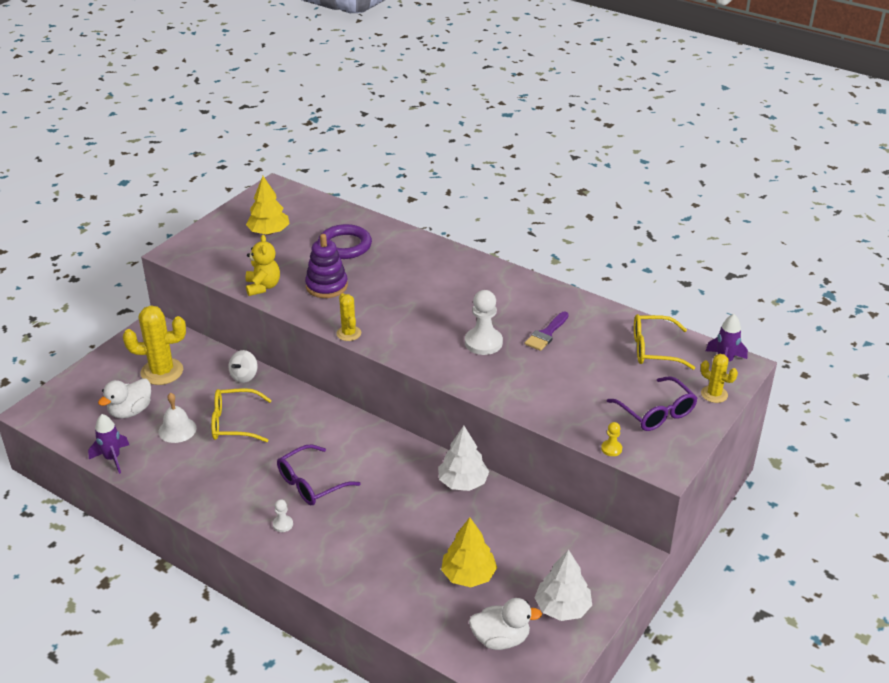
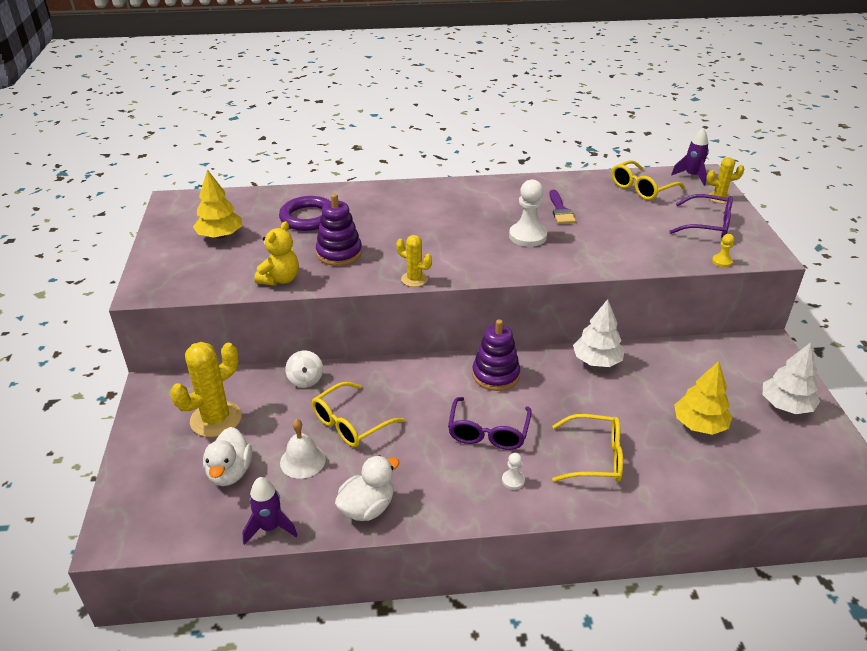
camera: 40 degrees left, 0 degrees up
yellow teddy bear [245,234,280,296] -> yellow teddy bear turned 75 degrees clockwise [255,221,299,286]
white duck [469,598,542,650] -> white duck moved to [335,456,400,521]
none -> purple stacking toy [472,319,520,391]
none -> yellow glasses [552,414,623,482]

